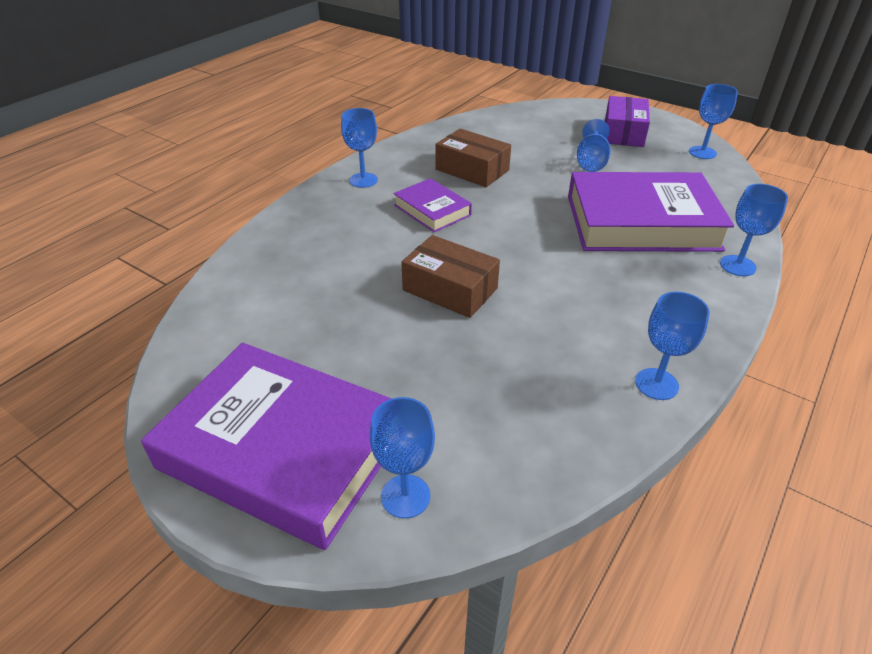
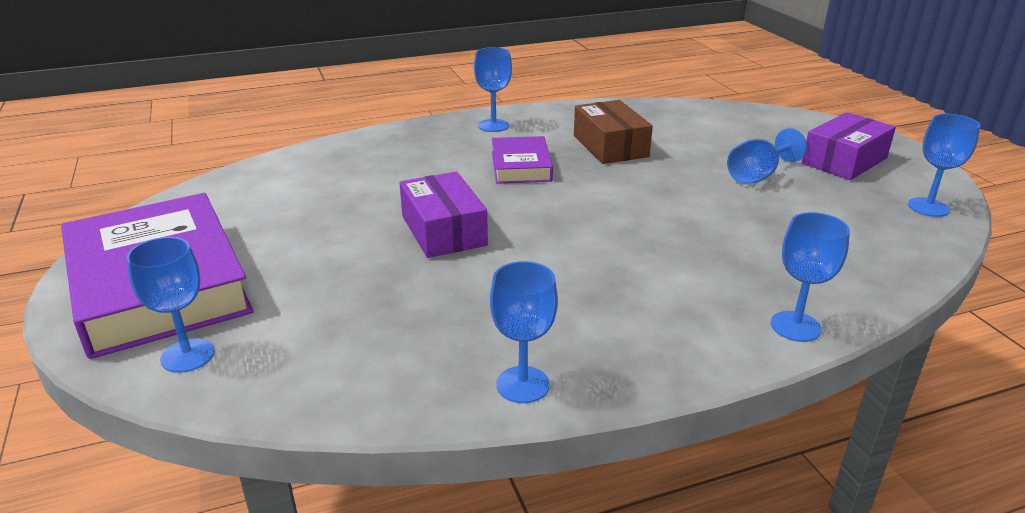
camera: 35 degrees right, 10 degrees down
brown box [401,235,500,318] -> purple box [399,172,488,258]
purple book [568,172,734,252] -> none

